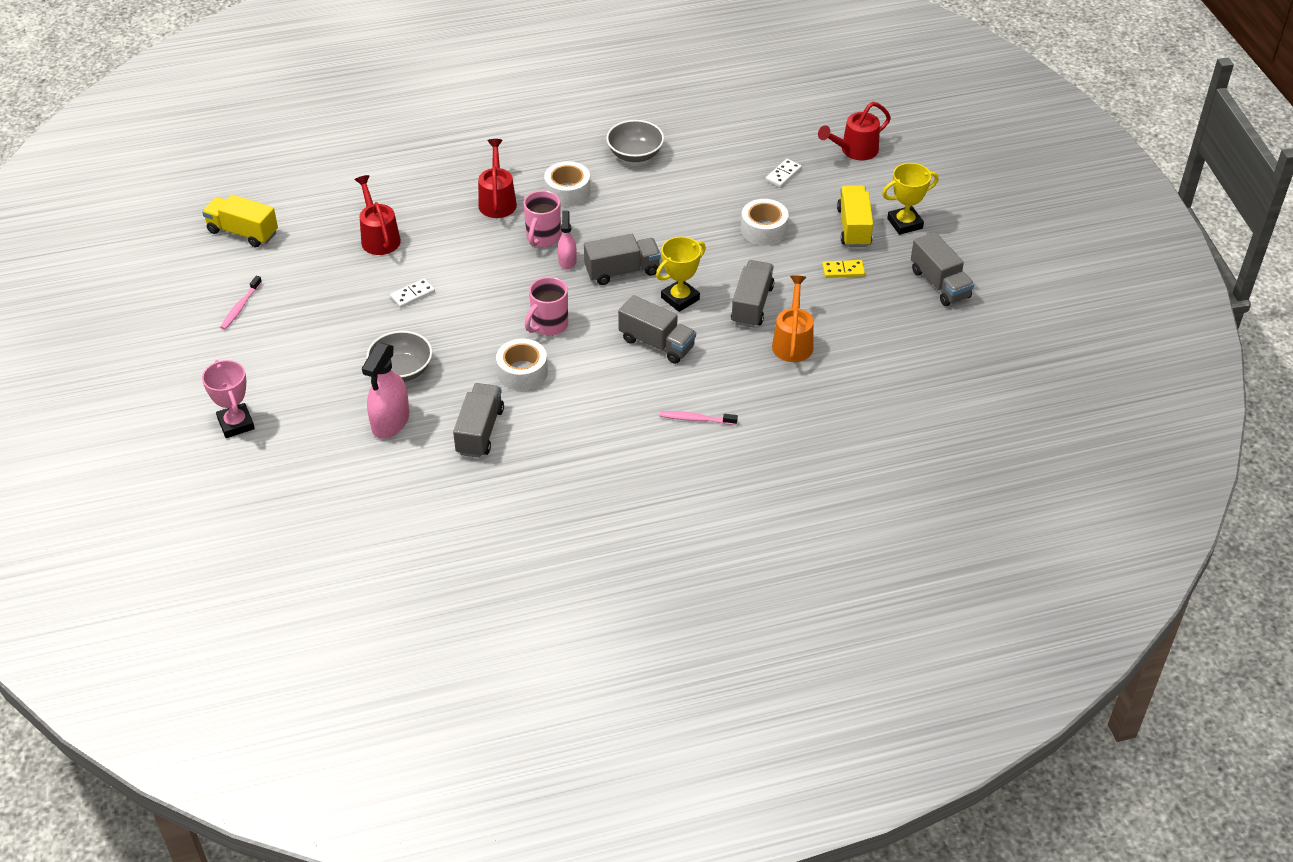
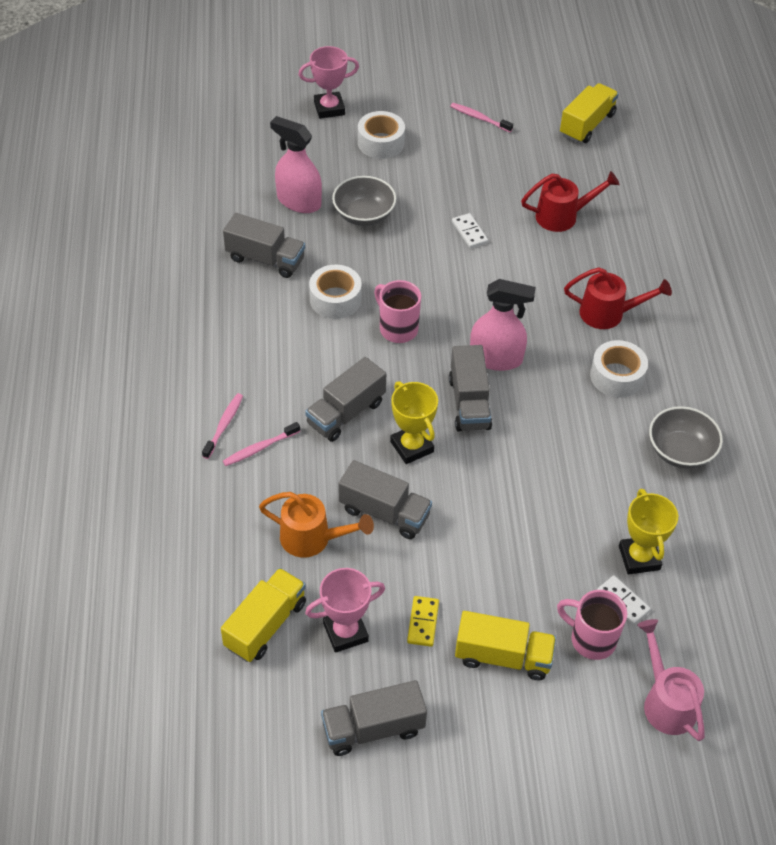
camera: 100 degrees right, 5 degrees up
pink mug [523,190,561,247] -> pink mug moved to [557,590,627,660]
pink spray bottle [558,211,577,270] -> pink spray bottle [470,279,536,371], size x1.71
white tape [741,199,789,245] -> white tape moved to [358,111,405,159]
red watering can [818,102,891,160] -> pink watering can [637,619,705,741]
yellow trophy [882,163,938,235] -> yellow trophy moved to [619,489,678,574]
none -> yellow truck [221,568,306,662]
none -> pink toothbrush [223,422,300,466]
none -> pink trophy [305,568,385,653]

